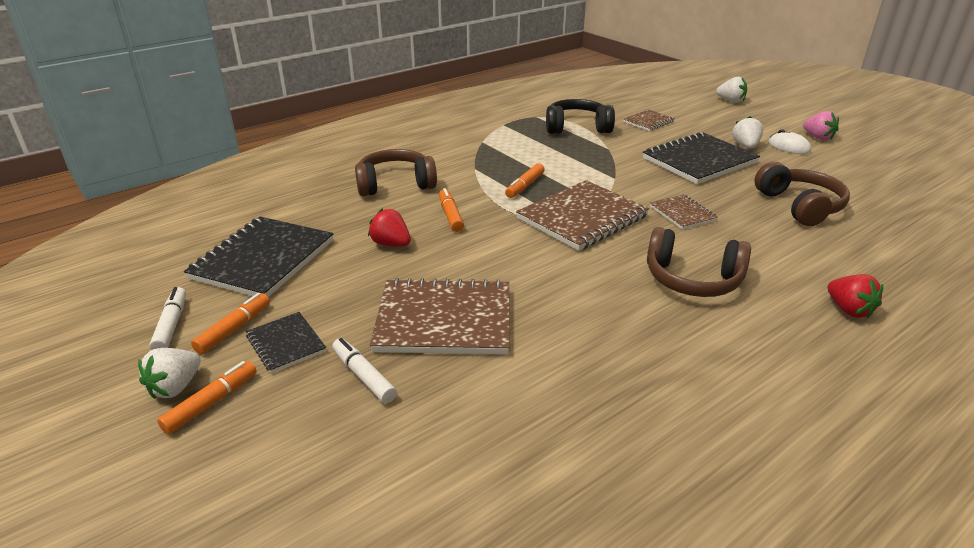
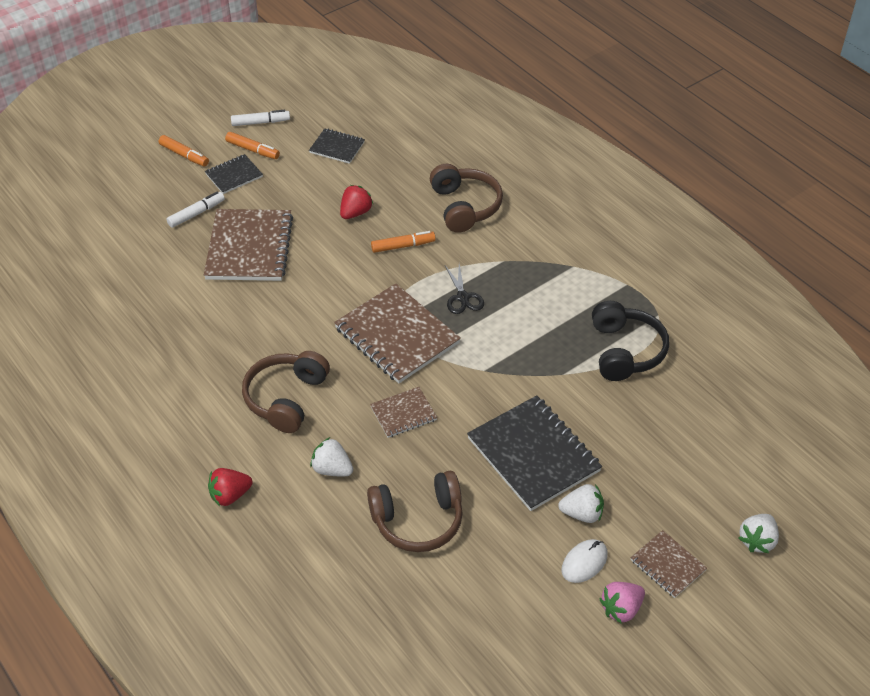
camera: 90 degrees right, 15 degrees up
white strawberry [138,348,201,399] -> white strawberry moved to [310,437,353,476]
black notebook [184,217,333,297] -> black notebook [309,128,365,164], size x0.51
orange marker [505,163,545,198] -> black scissors [445,264,484,314]
brown notebook [623,109,675,131] -> brown notebook moved to [630,530,707,598]

